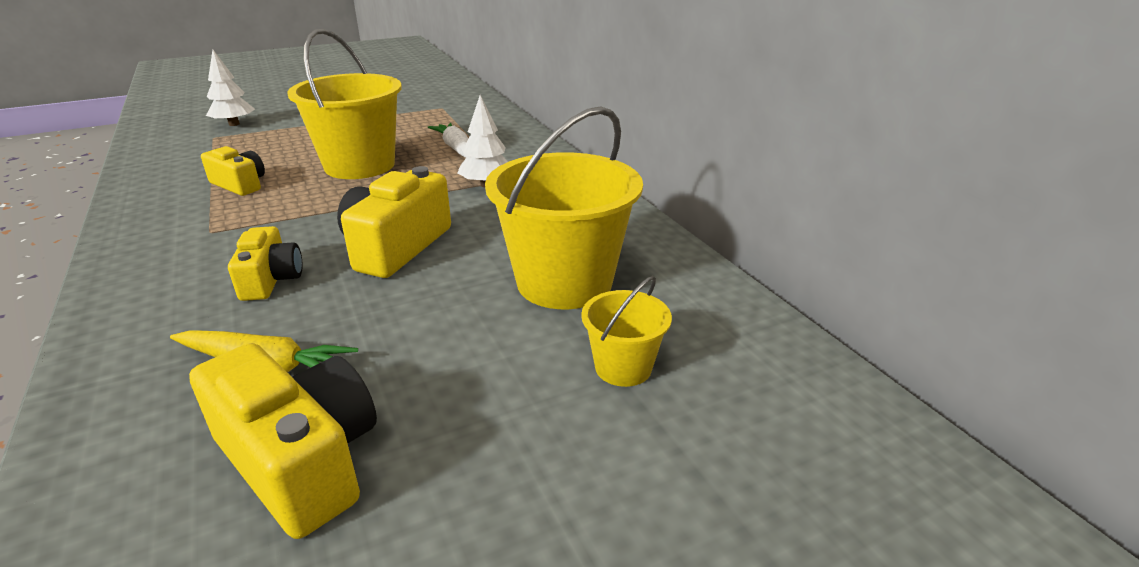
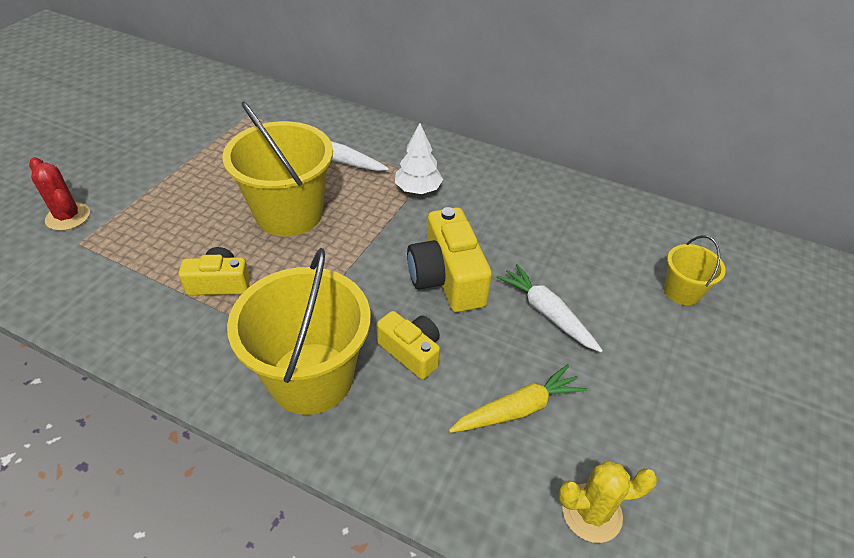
camera: 40 degrees left, 15 degrees up
yellow camera [189,343,377,539] -> none
white tree [206,50,255,126] -> red cactus [29,157,90,231]
yellow bucket [485,106,643,309] -> yellow bucket moved to [227,248,371,415]
none -> white carrot [496,264,603,352]
none -> yellow cactus [558,461,657,543]

